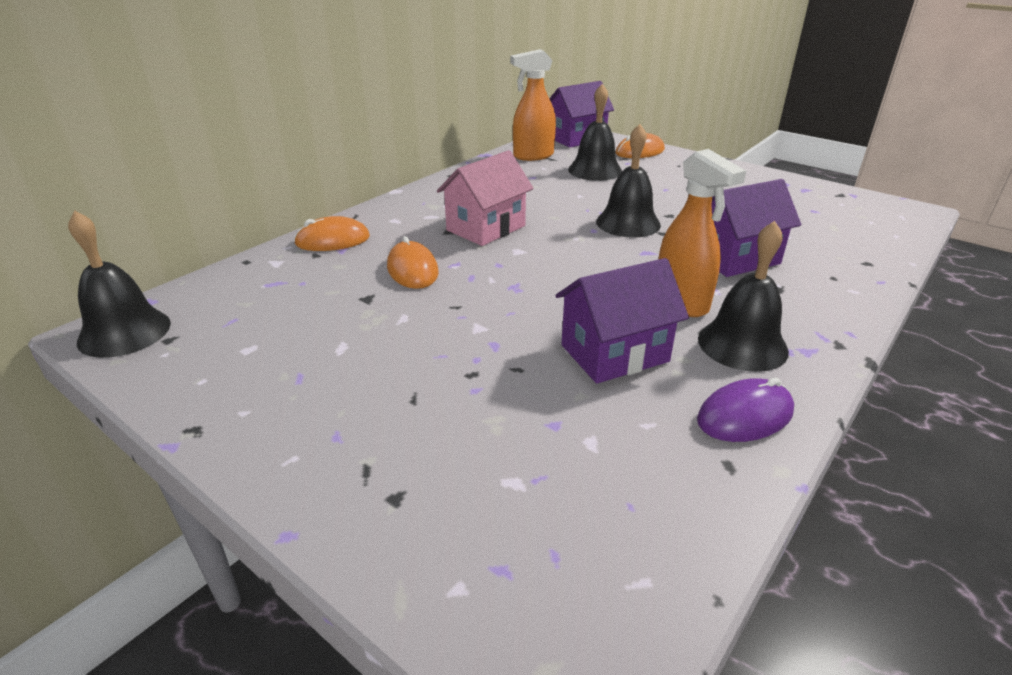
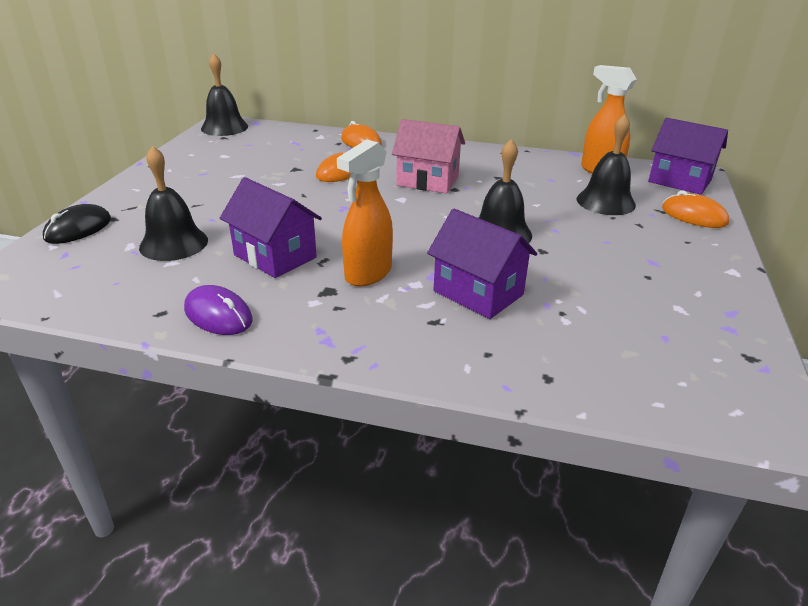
camera: 65 degrees right, 0 degrees up
black bell [698,221,789,372] -> black bell moved to [139,146,208,261]
none -> black mouse [43,204,111,244]

